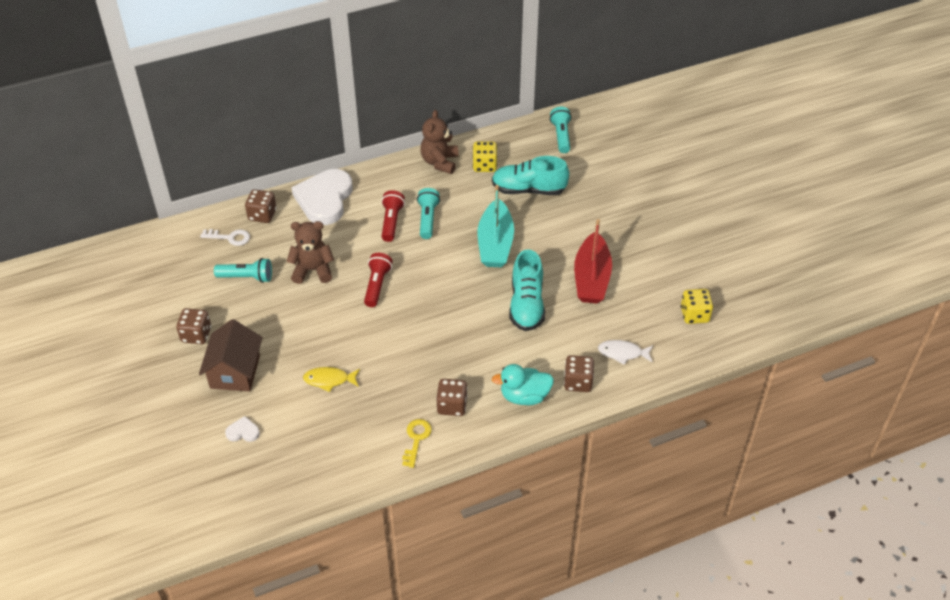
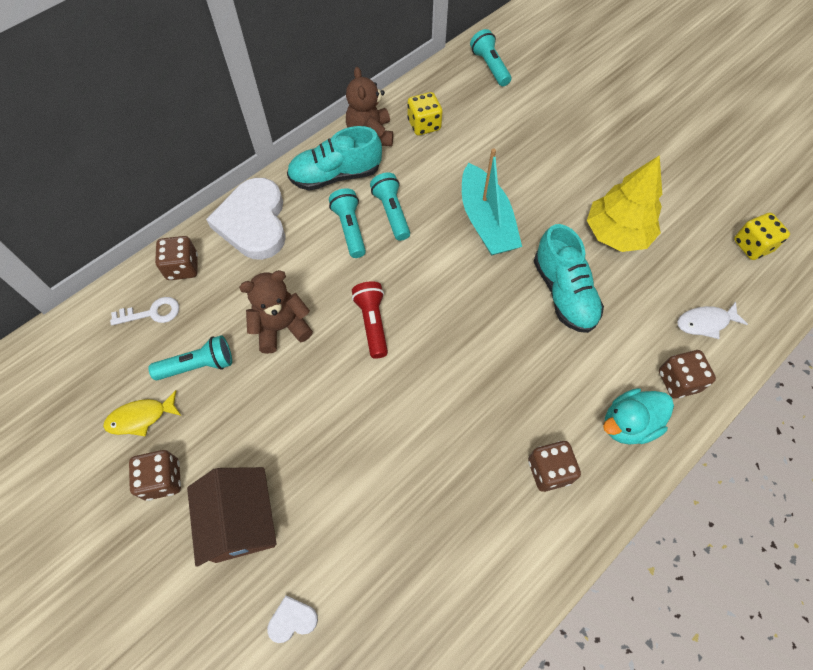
camera: 20 degrees left, 15 degrees up
yellow fish [303,367,360,392] -> yellow fish moved to [103,390,182,436]
red flashlight [381,190,405,242] -> turquoise flashlight [329,188,366,258]
yellow key [402,419,432,468] -> none
turquoise shoe [492,156,569,195] -> turquoise shoe moved to [287,126,382,191]
red boat [574,219,612,304] -> yellow tree [587,155,662,252]

